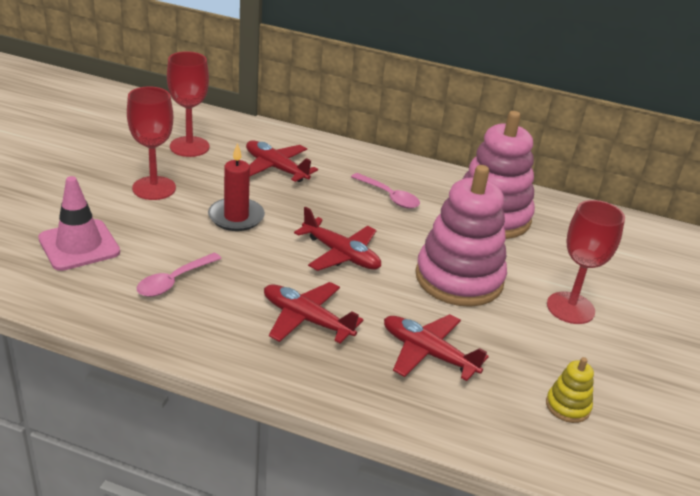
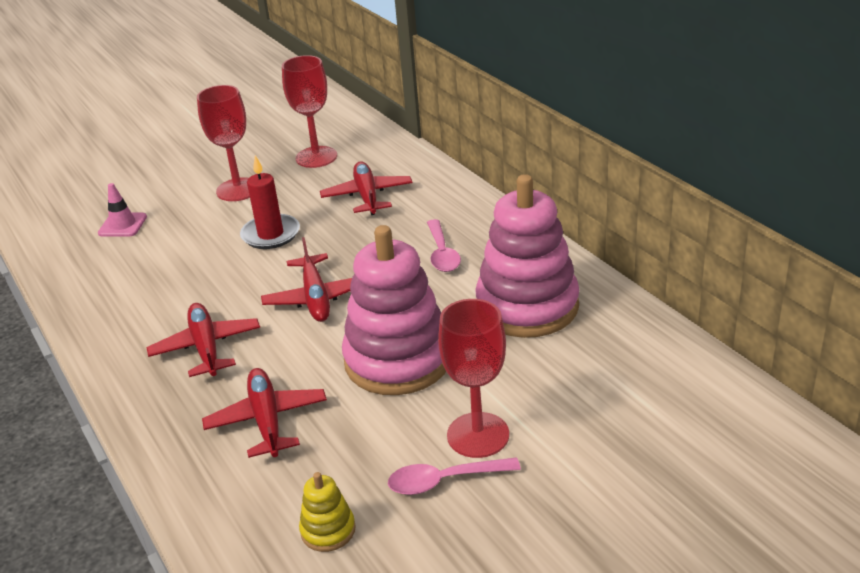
camera: 45 degrees right, 0 degrees up
pink traffic cone [38,176,120,271] -> pink traffic cone [98,183,147,236], size x0.63
pink spoon [137,253,222,297] -> pink spoon moved to [388,457,521,495]

